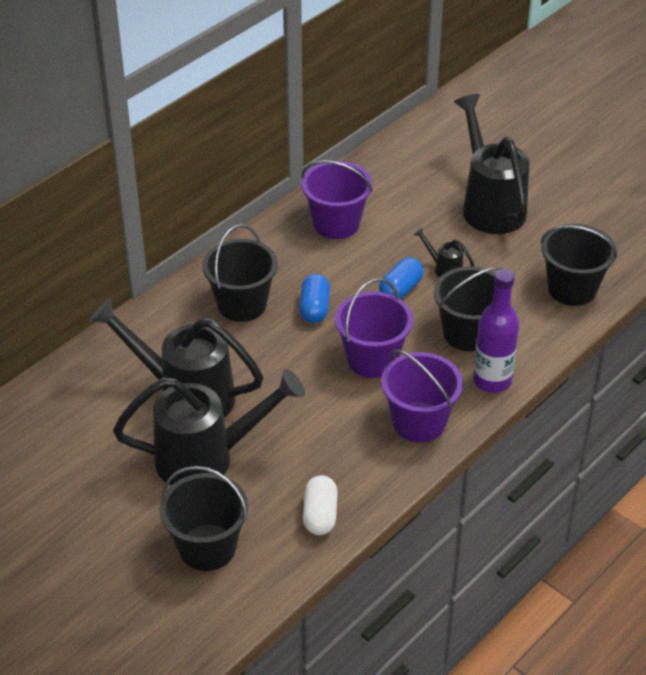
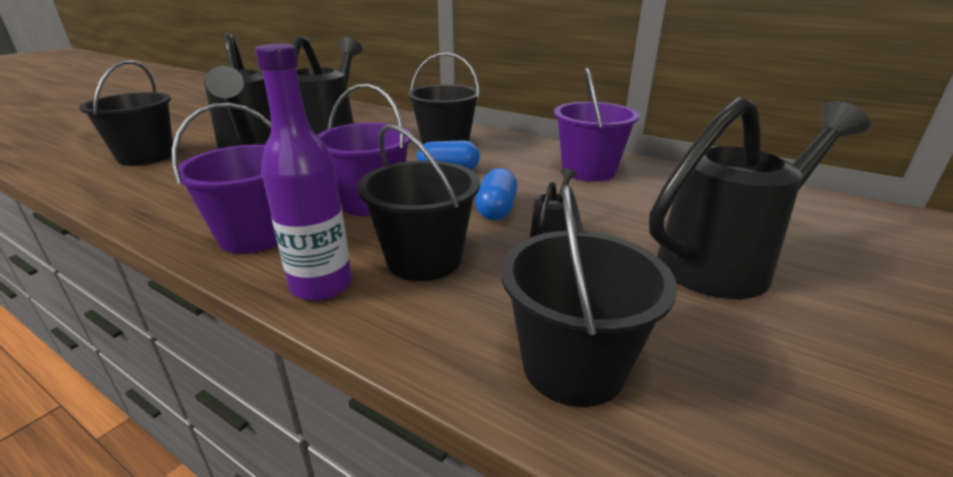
camera: 80 degrees right, 15 degrees down
white capsule [303,475,338,535] -> none
blue capsule [379,257,424,299] -> blue capsule turned 75 degrees clockwise [475,168,517,220]

